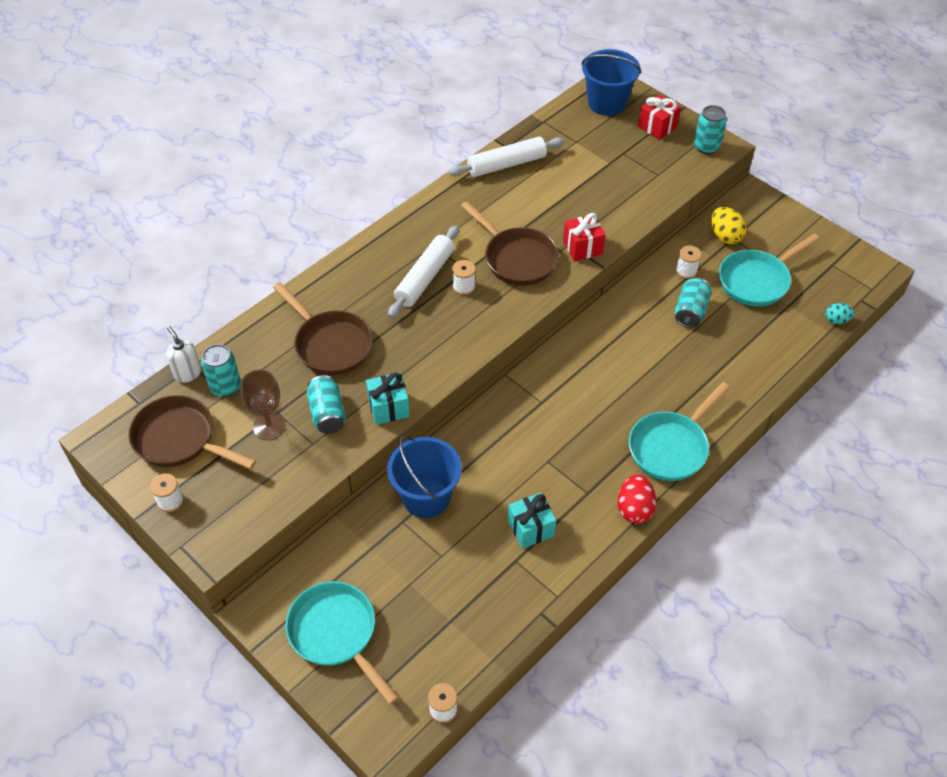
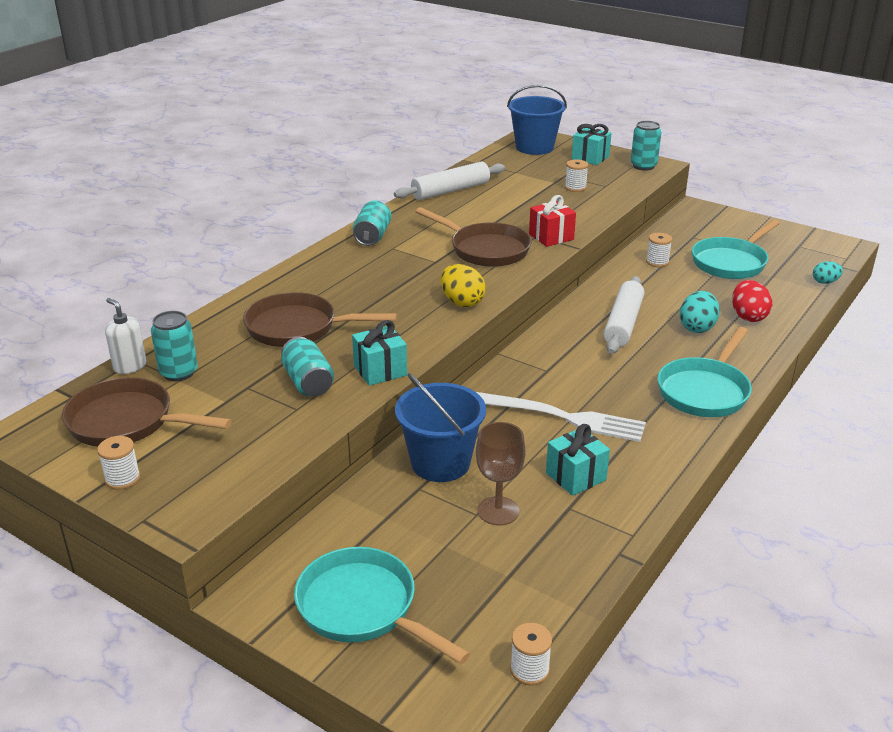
camera: 10 degrees left, 20 degrees down
brown goblet [241,369,285,440] -> brown goblet moved to [476,422,526,525]
brown pan [273,282,373,375] -> brown pan turned 150 degrees clockwise [243,292,397,347]
white rolling pin [388,226,459,318] -> white rolling pin moved to [604,276,644,354]
white spool [452,260,476,295] -> white spool moved to [565,159,588,192]
red egg [618,474,656,524] -> red egg moved to [732,280,773,322]
red gift [638,94,681,140] -> turquoise gift [572,124,612,165]
turquoise can [675,277,712,328] -> turquoise can moved to [353,200,391,246]
yellow egg [711,207,747,244] -> yellow egg moved to [441,264,486,307]
none -> white fork [476,392,646,442]
none -> turquoise egg [680,291,720,333]

